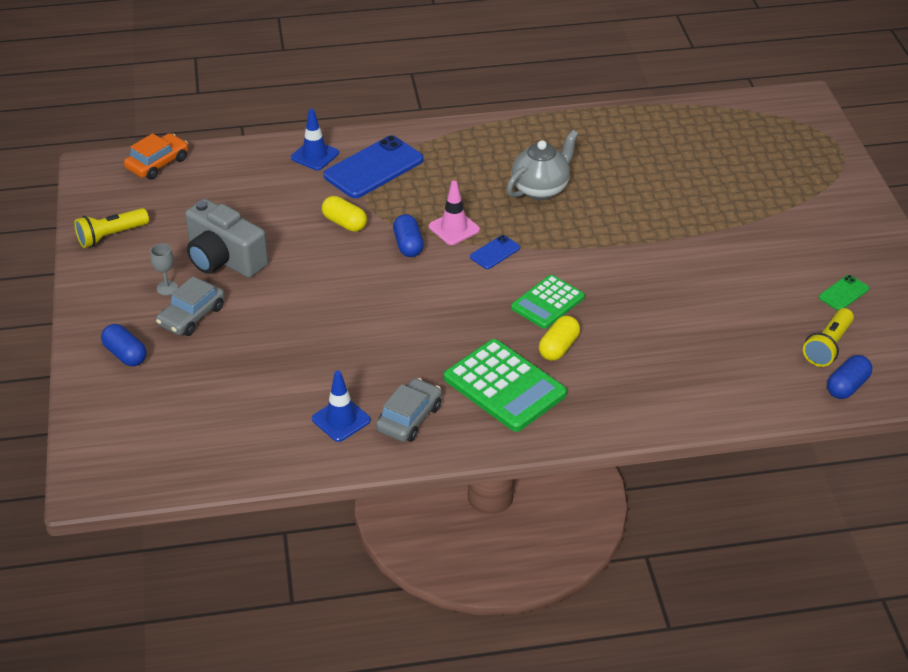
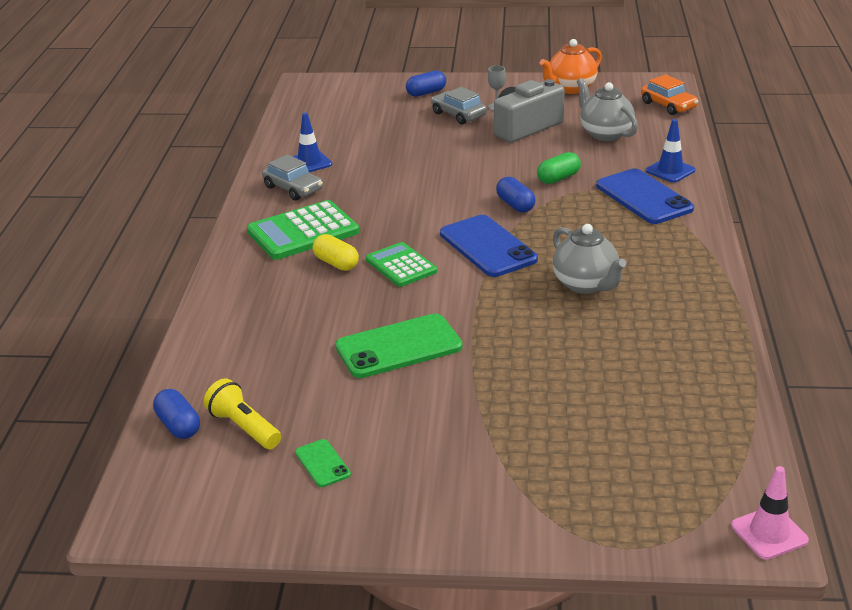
camera: 105 degrees right, 10 degrees down
yellow flashlight [74,208,149,248] -> orange teapot [540,39,602,94]
yellow capsule [322,196,367,232] -> green capsule [537,152,581,184]
blue capsule [393,214,424,257] -> blue capsule turned 60 degrees clockwise [496,177,536,213]
pink traffic cone [429,181,480,245] -> pink traffic cone moved to [731,466,809,560]
blue phone [470,235,520,269] -> blue phone [440,215,538,277], size x2.07
none -> green phone [335,314,463,378]
none -> grey teapot [577,78,638,141]

